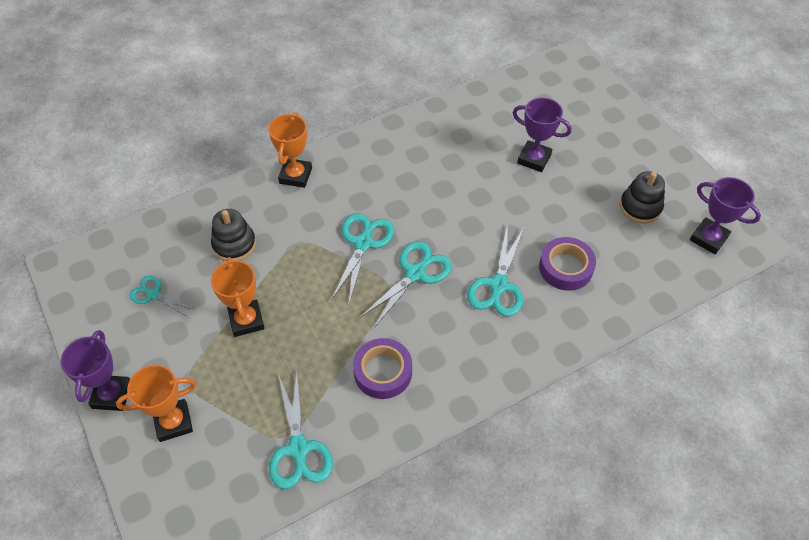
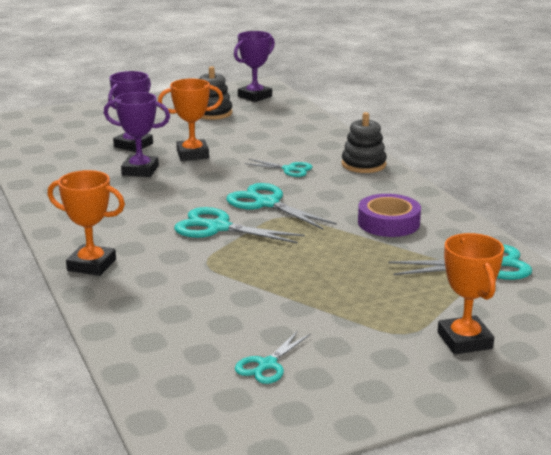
camera: 85 degrees left, 30 degrees down
purple trophy [61,330,130,411] -> purple trophy moved to [104,92,170,177]
black stacking toy [211,209,256,261] -> black stacking toy moved to [342,112,387,173]
orange trophy [211,257,265,337] -> orange trophy moved to [158,79,223,161]
turquoise scissors [467,228,524,317] -> turquoise scissors [244,159,313,177], size x0.61
purple tape [539,237,596,291] -> none

